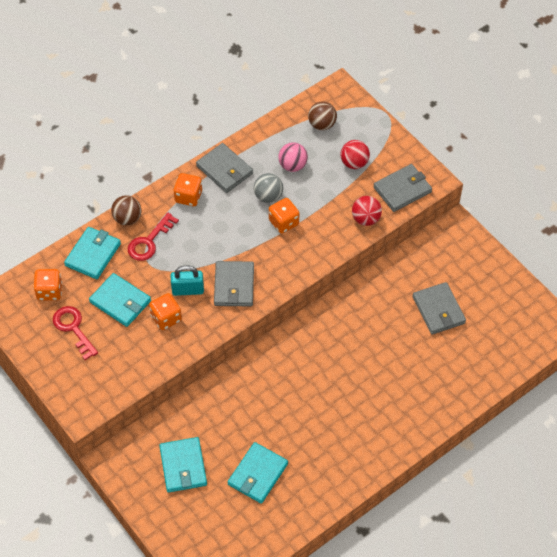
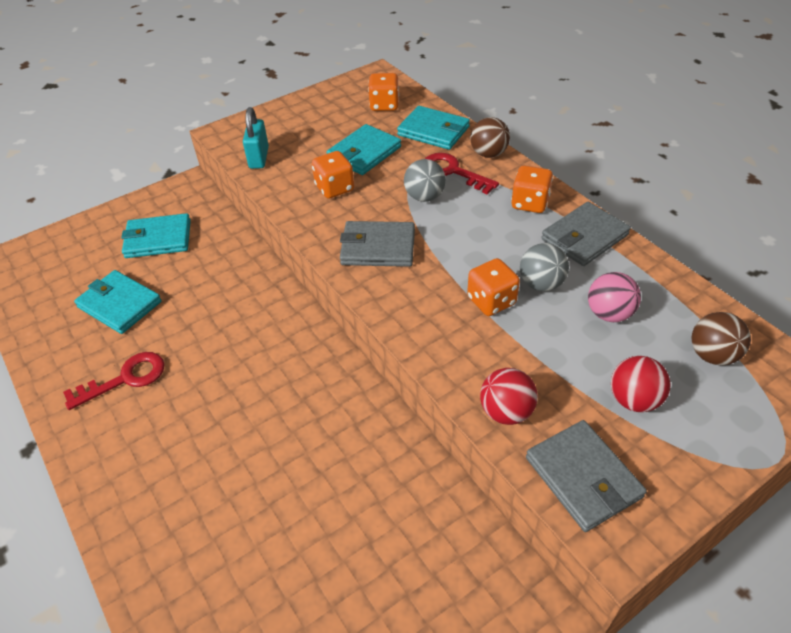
camera: 95 degrees right, 10 degrees down
red key [53,306,98,360] -> red key moved to [63,352,165,410]
turquoise padlock [171,265,204,296] -> turquoise padlock moved to [243,107,269,169]
grey wallet [412,282,466,335] -> none
none -> grey ball [404,159,446,202]

